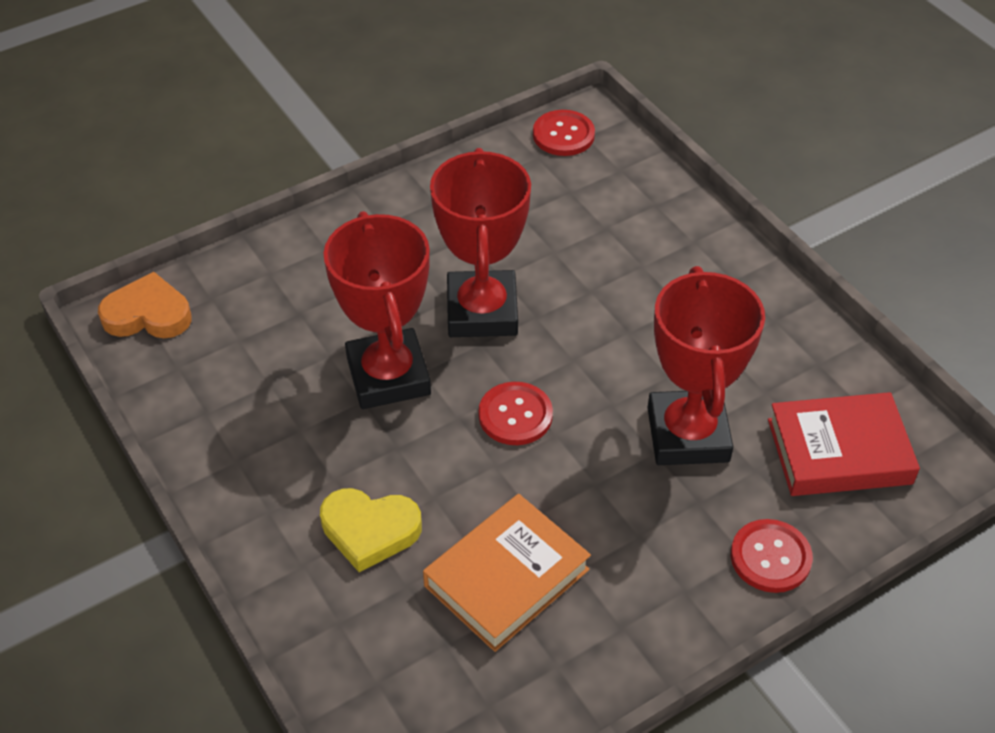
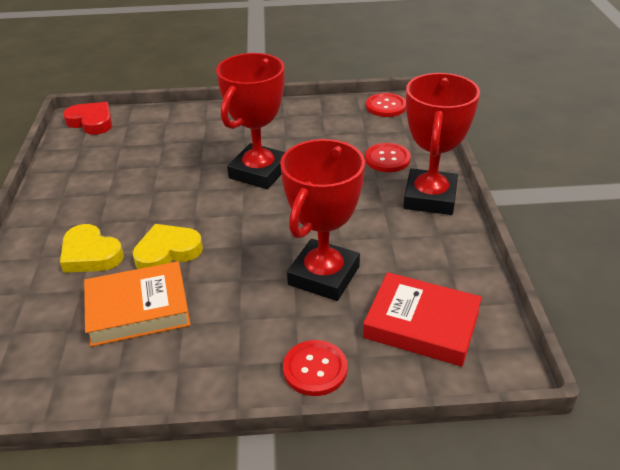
camera: 30 degrees right, 10 degrees down
orange heart [98,272,192,338] -> red heart [63,102,112,135]
red trophy [324,211,431,409] -> red trophy moved to [403,73,480,215]
red button [479,382,553,445] -> red button moved to [365,143,411,172]
none -> yellow heart [133,224,203,269]

